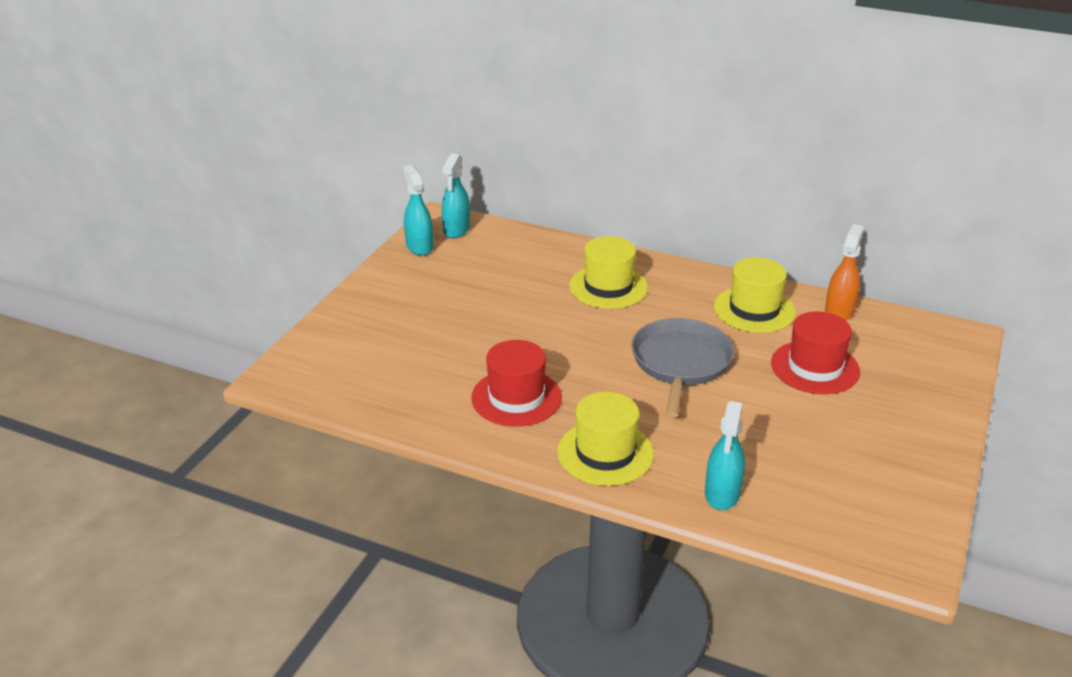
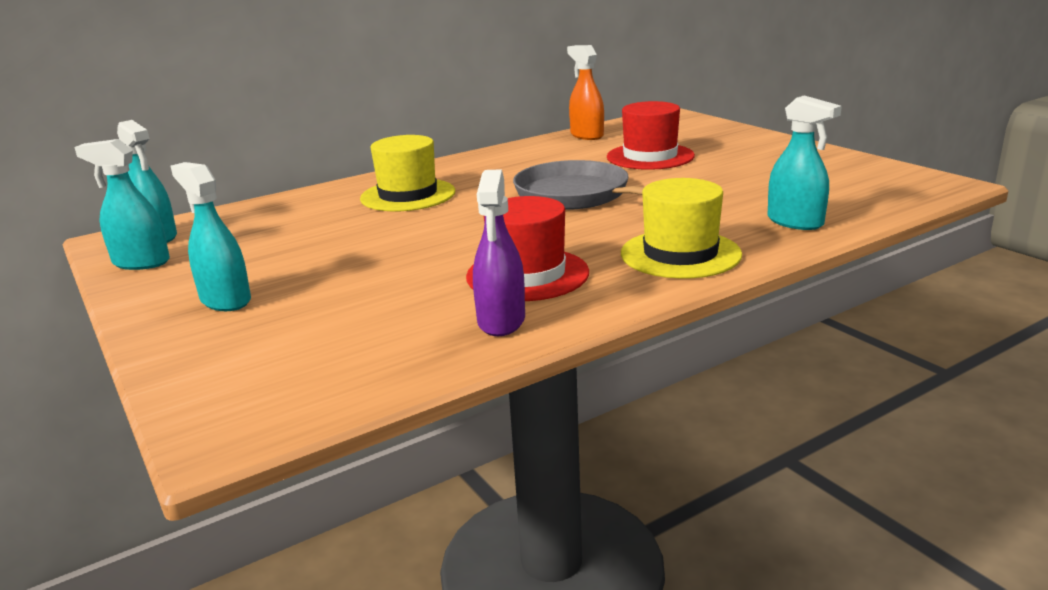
camera: 55 degrees left, 10 degrees down
yellow hat [714,257,796,333] -> none
none -> turquoise spray bottle [171,162,251,311]
none -> purple spray bottle [473,169,525,336]

